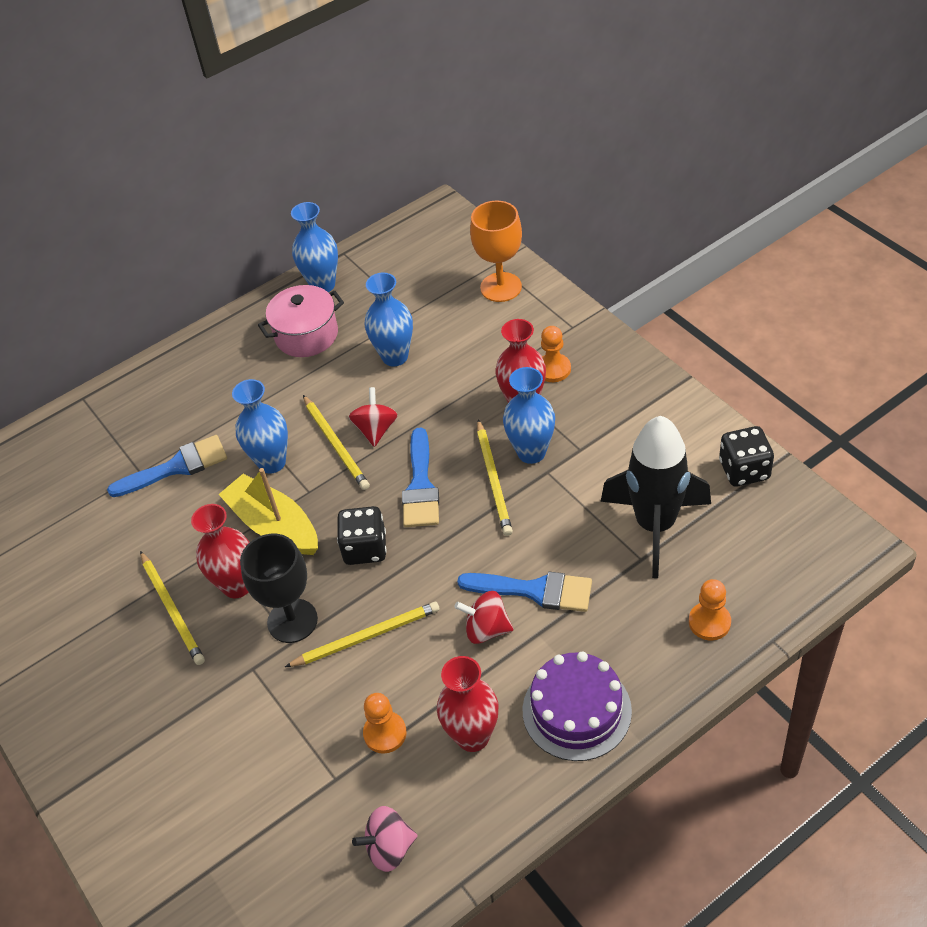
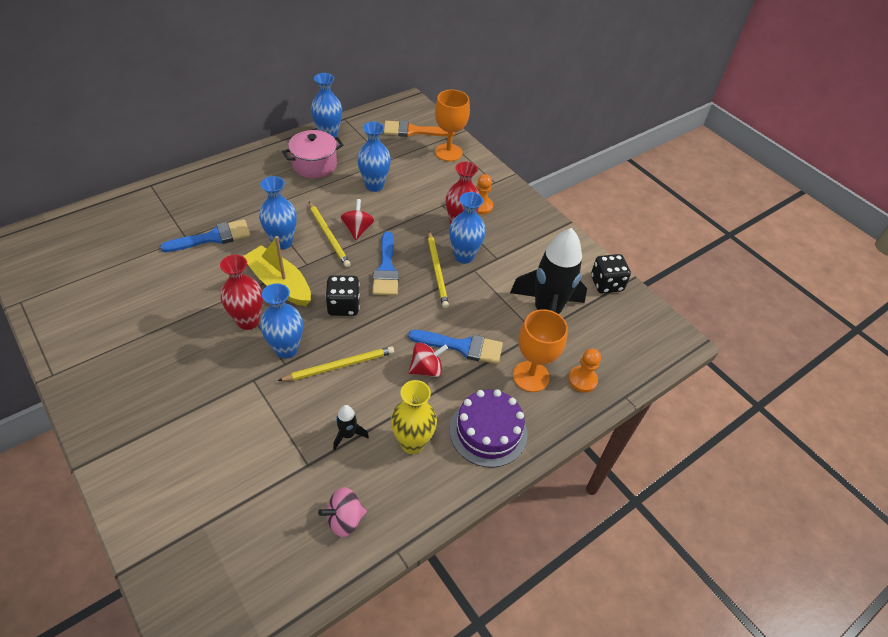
camera: 10 degrees left, 0 degrees up
yellow pencil [140,551,205,665] -> none
black goblet [240,534,318,643] -> blue vase [260,283,303,359]
orange pawn [363,693,407,754] -> black rocket [333,405,369,450]
red vase [437,656,498,752] -> yellow vase [391,380,437,454]
red spinning top [454,591,513,644] -> red spinning top turned 150 degrees clockwise [408,342,448,377]
none -> orange brush [384,120,455,137]
none -> orange goblet [513,309,568,392]

